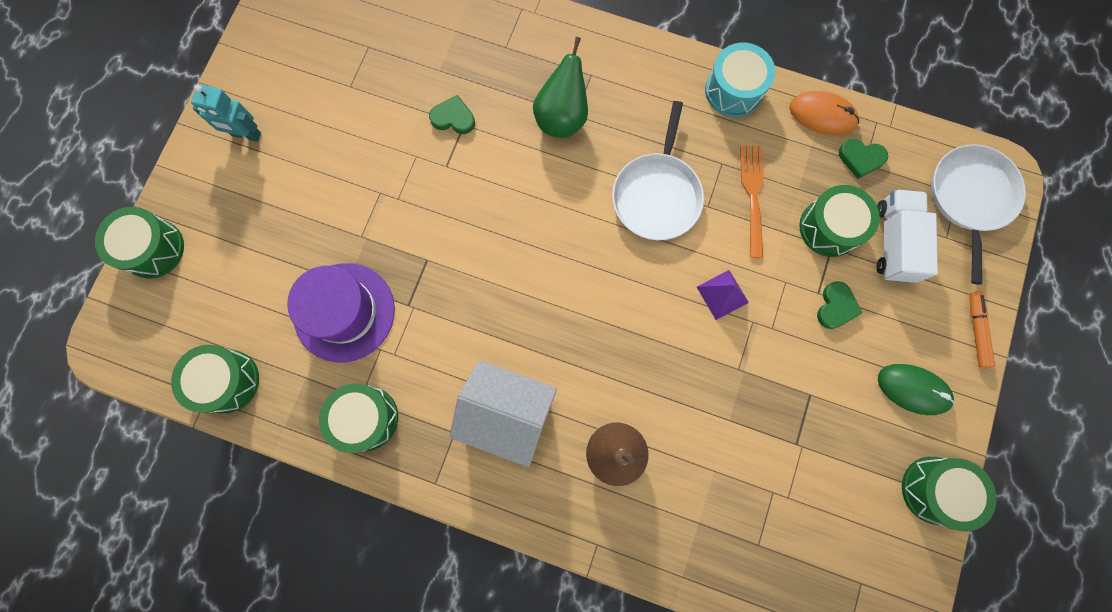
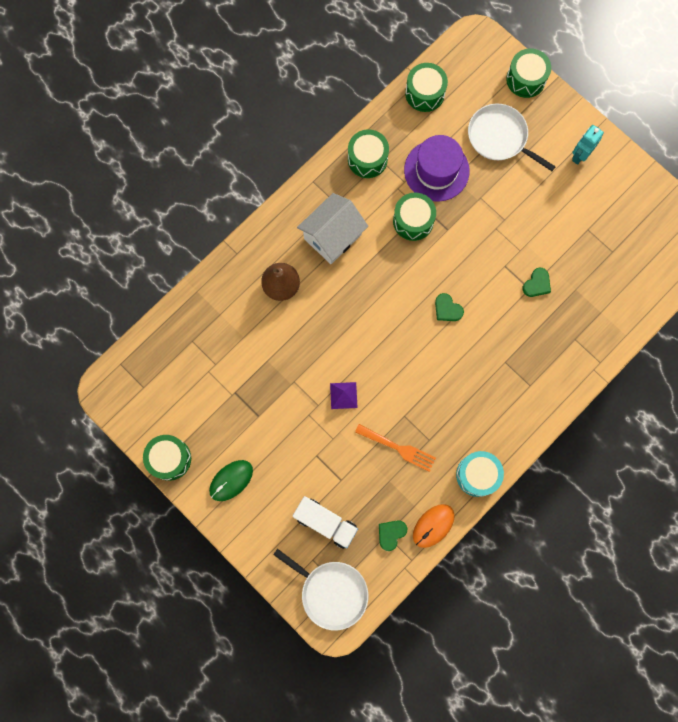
camera: 115 degrees right, 0 degrees up
green pear [533,37,588,138] -> none
white pan [612,101,704,240] -> white pan moved to [468,104,556,171]
green drum [800,185,880,257] -> green drum moved to [393,193,436,241]
green heart [817,281,862,329] -> green heart moved to [435,293,464,321]
orange marker [969,291,995,368] -> none

